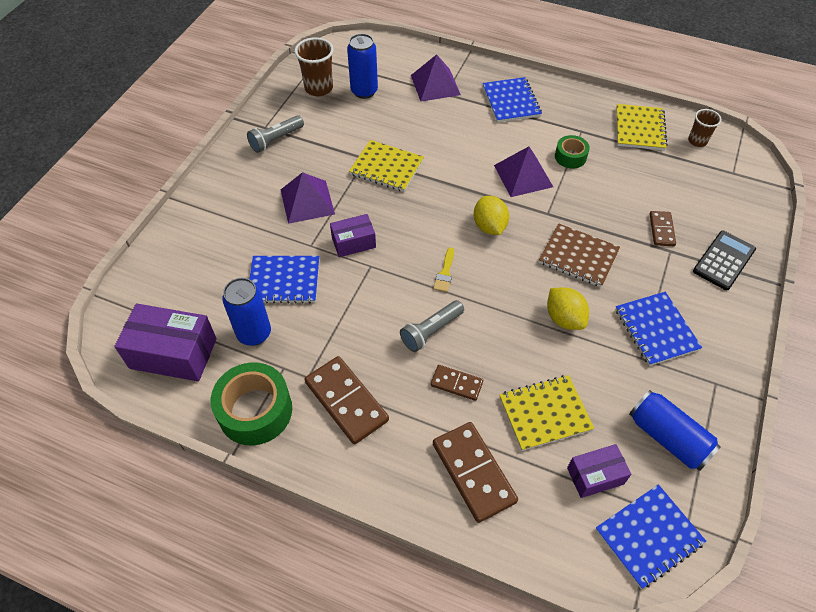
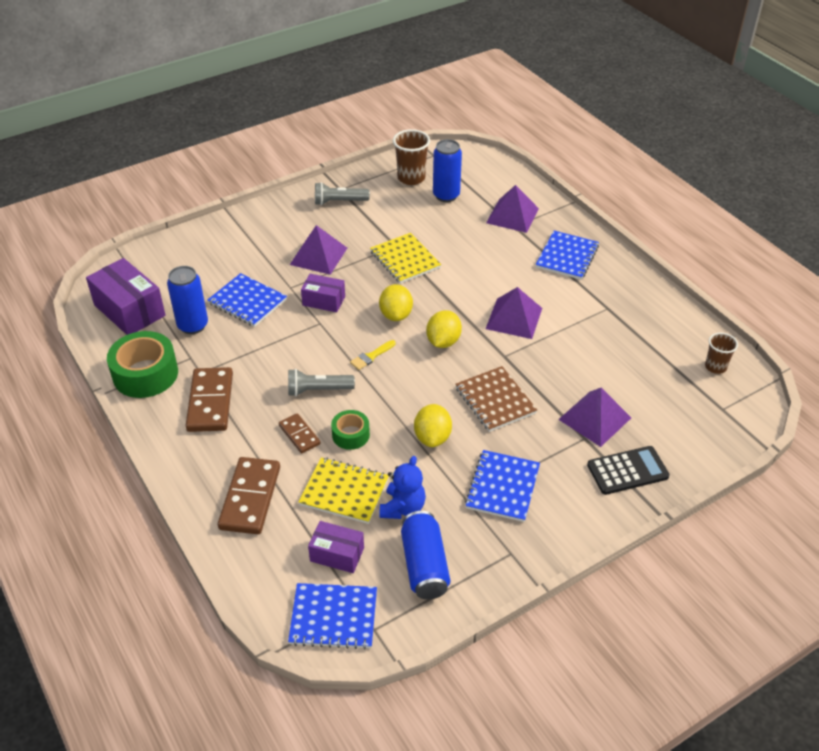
camera: 35 degrees right, 10 degrees down
green tape [555,135,590,169] -> green tape moved to [331,410,370,450]
yellow notebook [616,104,668,150] -> none
brown domino [650,211,676,246] -> purple pyramid [558,388,631,447]
none -> yellow lemon [379,284,413,321]
none -> blue teddy bear [380,456,426,519]

